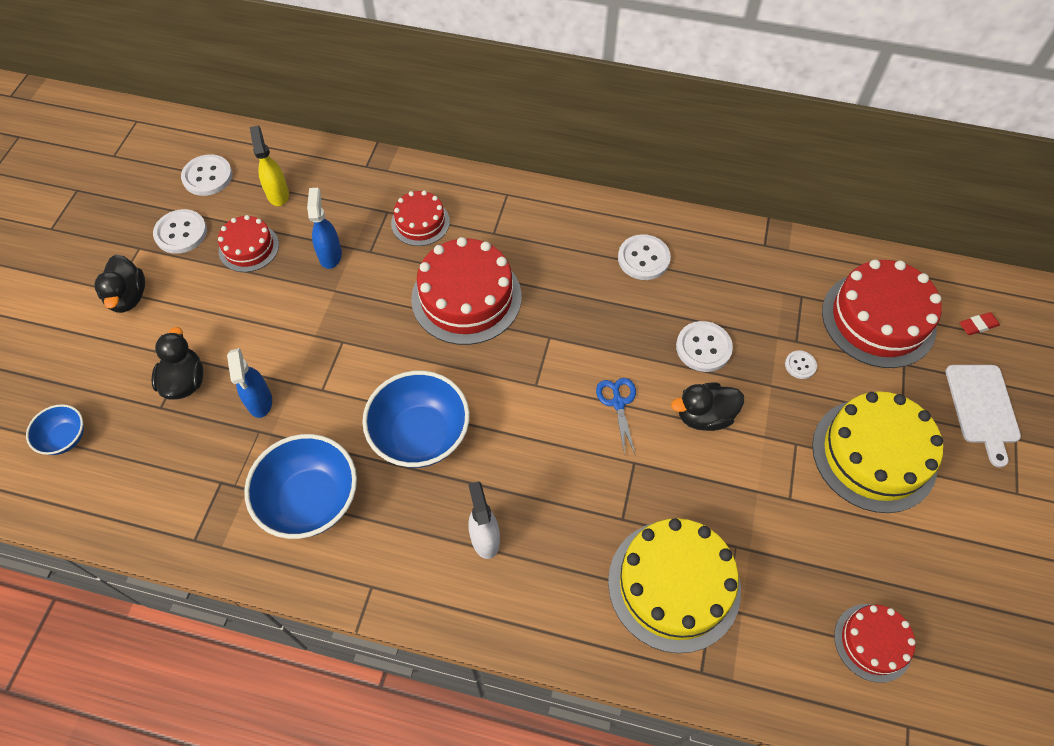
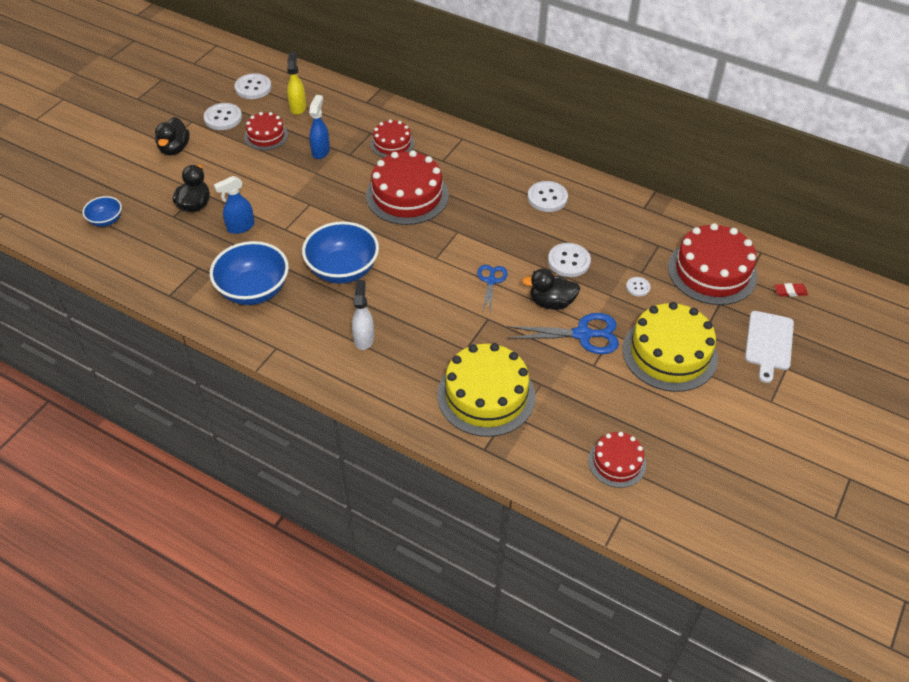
camera: 15 degrees right, 10 degrees down
blue spray bottle [227,348,272,418] -> blue spray bottle turned 60 degrees clockwise [214,176,255,234]
none -> blue scissors [507,313,619,354]

